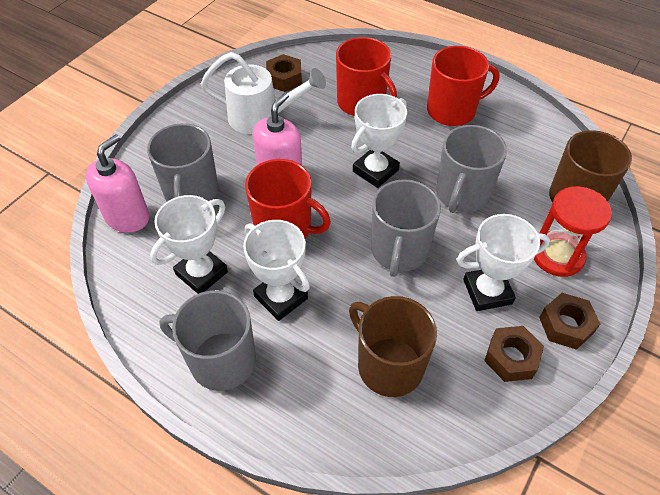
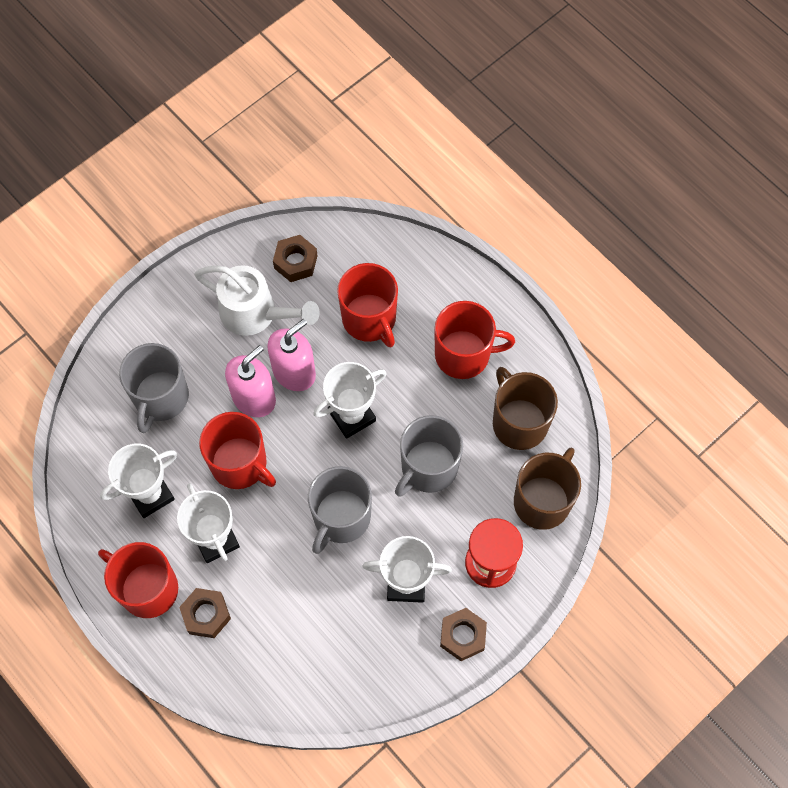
camera: 15 degrees right, 15 degrees up
pink soap dispenser [86,134,149,233] -> pink soap dispenser moved to [267,319,316,391]
grey mug [159,290,256,391] -> red mug [98,542,178,618]
brown mug [349,296,437,397] -> brown mug moved to [493,367,558,450]
brown nut [484,326,544,382] -> brown nut moved to [179,588,231,638]

